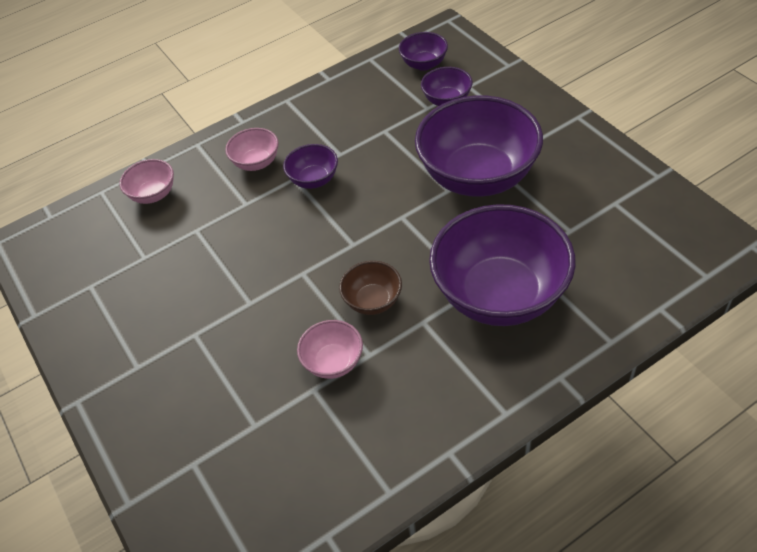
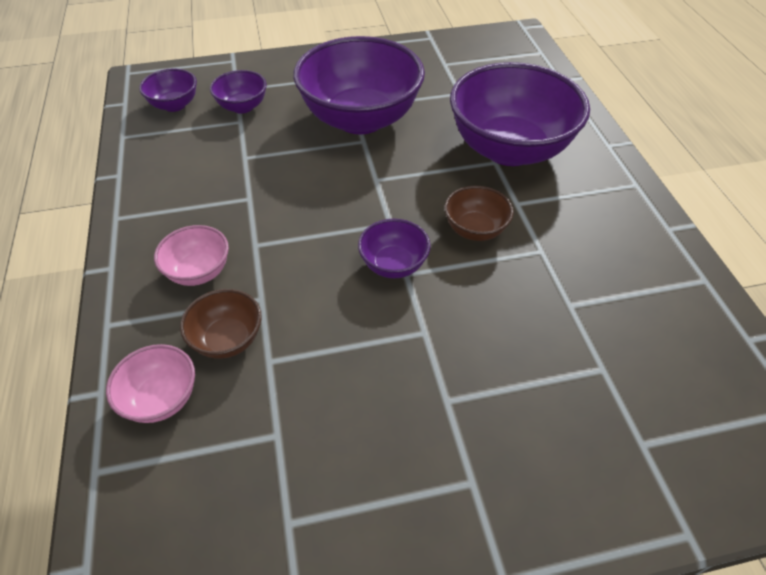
camera: 75 degrees left, 0 degrees up
purple bowl [283,144,338,189] -> purple bowl moved to [358,219,431,278]
pink bowl [297,320,363,379] -> none
none -> brown bowl [180,289,262,359]

